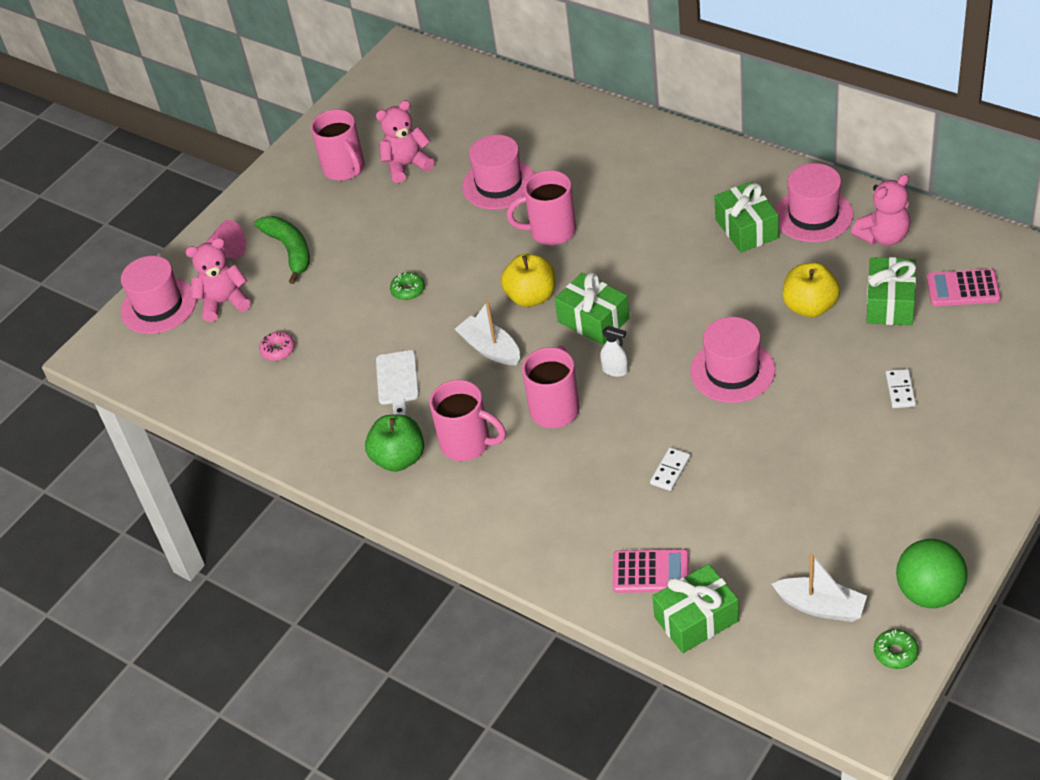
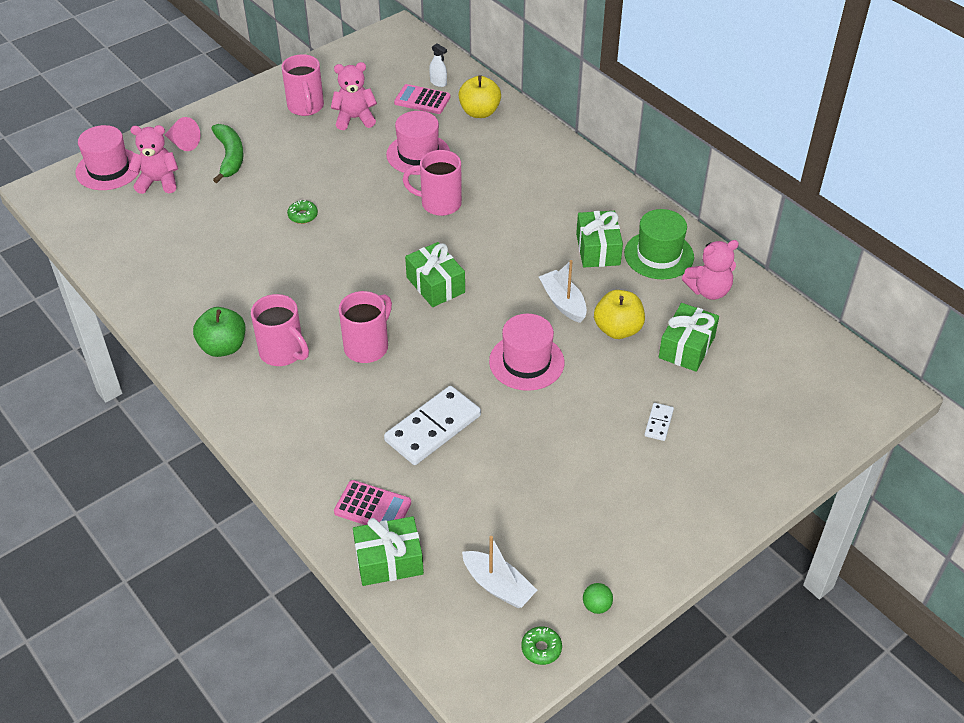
camera: 10 degrees right, 0 degrees up
pink donut [259,332,295,361] -> none
white cutting board [376,350,419,415] -> none
white boat [455,301,520,365] -> white boat moved to [539,260,587,323]
yellow apple [501,254,555,307] -> yellow apple moved to [458,75,501,118]
white spray bottle [600,326,628,377] -> white spray bottle moved to [429,43,447,87]
white domino [650,448,691,491] -> white domino [384,386,481,465], size x2.17
pink hat [775,163,853,242] -> green hat [624,209,694,279]
green ball [896,539,968,608] -> green ball [583,583,613,614], size x0.47
pink calculator [926,269,1001,306] -> pink calculator moved to [394,84,451,114]

